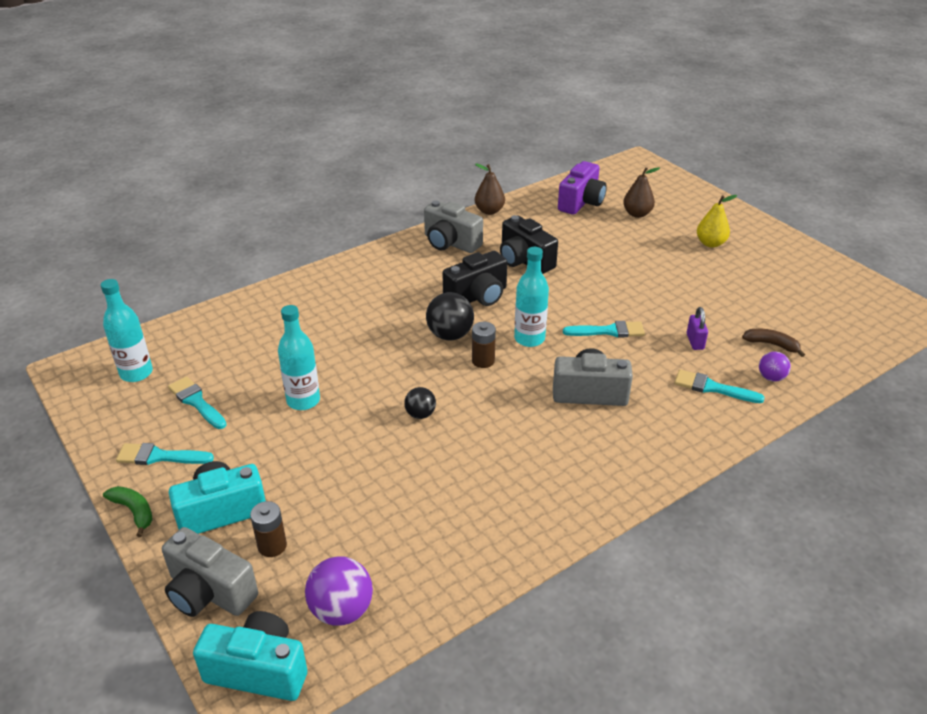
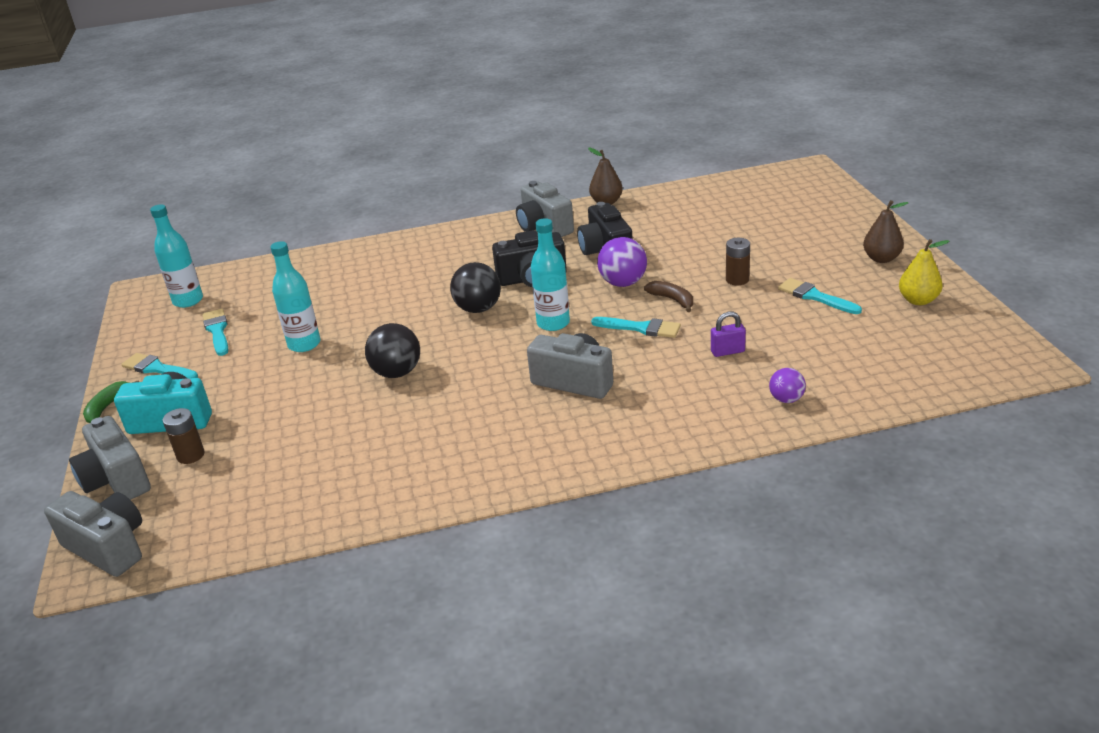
camera: 25 degrees right, 5 degrees down
green banana [103,486,153,537] -> green banana turned 135 degrees counterclockwise [83,380,139,423]
turquoise camera [193,611,307,701] -> grey camera [44,491,142,577]
purple ball [305,556,373,626] -> purple ball moved to [597,237,647,287]
black ball [404,387,436,419] -> black ball [365,323,420,378], size x1.68
brown battery [472,322,496,368] -> brown battery moved to [726,238,750,285]
purple camera [558,161,607,215] -> none
brown pear [623,167,660,218] -> brown pear moved to [863,200,908,263]
turquoise brush [674,370,765,403] -> turquoise brush moved to [778,278,862,314]
purple padlock [687,307,708,350] -> purple padlock turned 60 degrees clockwise [711,312,746,357]
yellow pear [697,195,737,248] -> yellow pear moved to [899,239,949,305]
brown banana [742,329,805,357] -> brown banana moved to [644,281,693,312]

